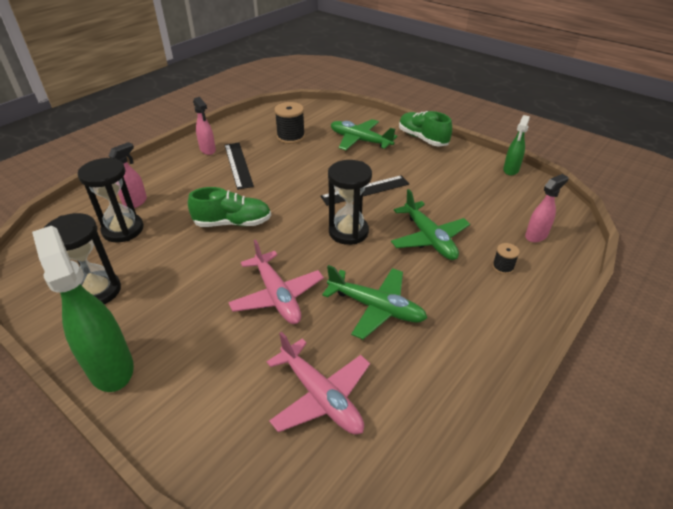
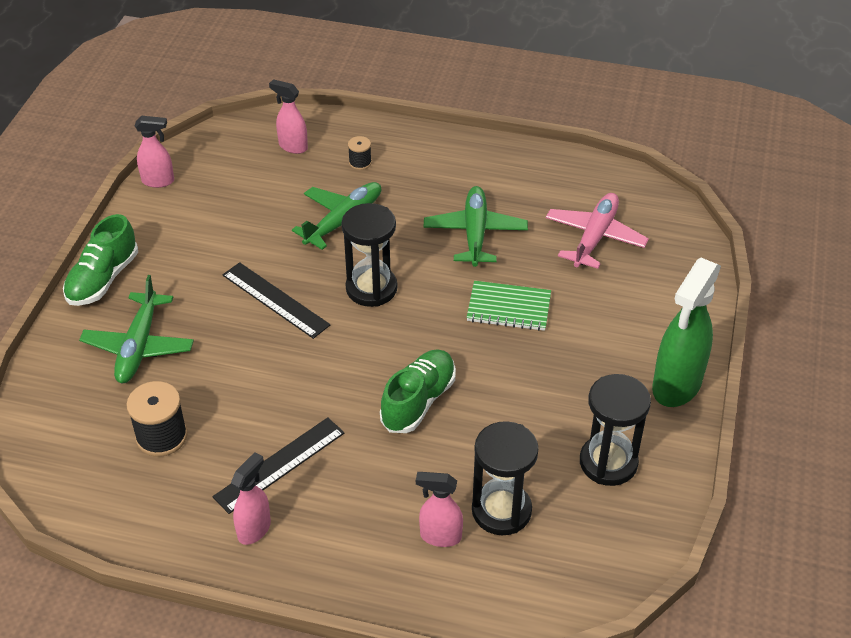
camera: 115 degrees left, 5 degrees up
green shoe [188,187,271,227] -> green shoe turned 60 degrees clockwise [380,349,456,433]
pink plane [228,239,324,324] -> green notebook [467,281,551,331]
green spray bottle [503,115,530,176] -> pink spray bottle [135,116,174,188]

